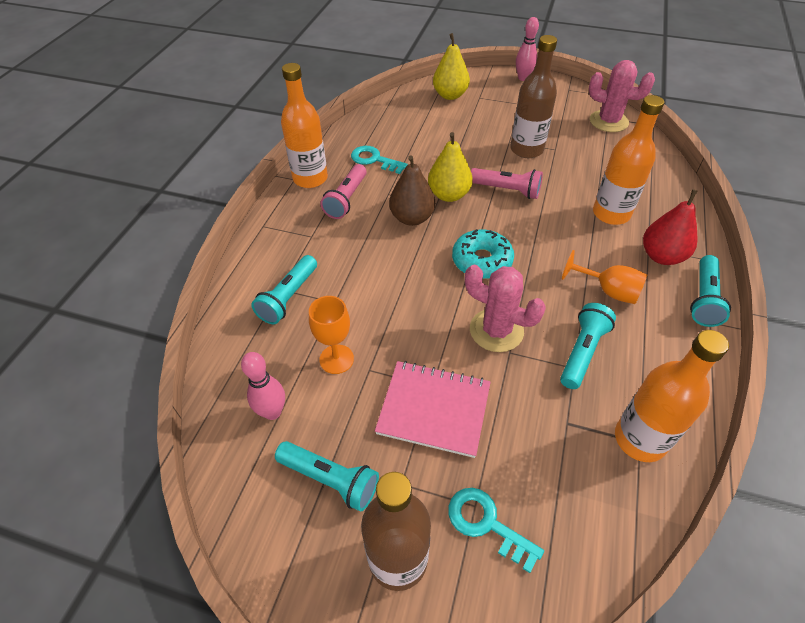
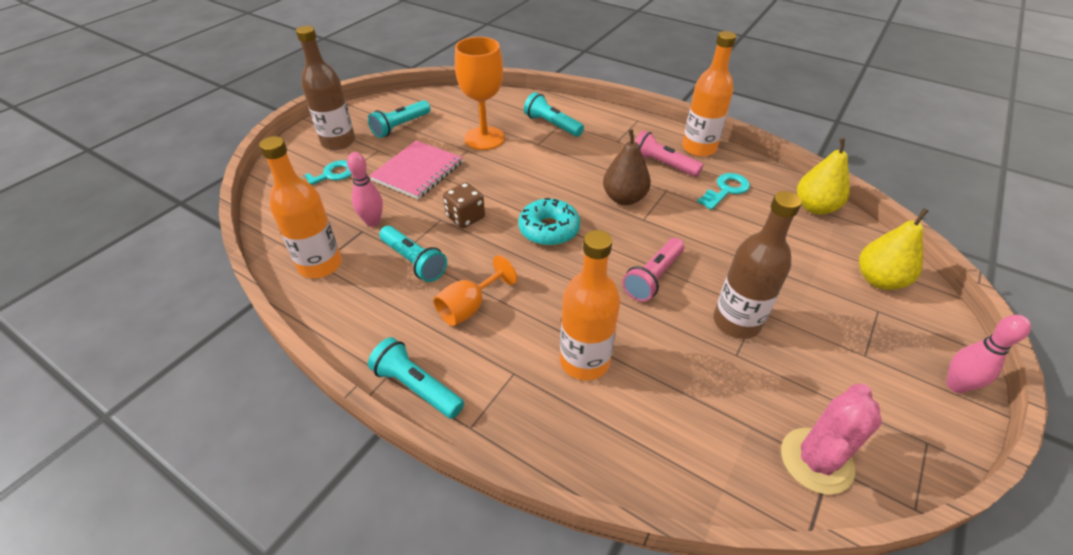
camera: 105 degrees right, 5 degrees down
pink bowling pin [241,352,285,420] -> pink bowling pin moved to [347,152,383,227]
orange goblet [309,296,354,374] -> orange goblet [455,37,505,150], size x1.62
yellow pear [428,132,473,202] -> yellow pear moved to [797,138,850,215]
pink cactus [465,265,546,352] -> brown dice [443,182,485,228]
red pear [643,189,698,265] -> none

